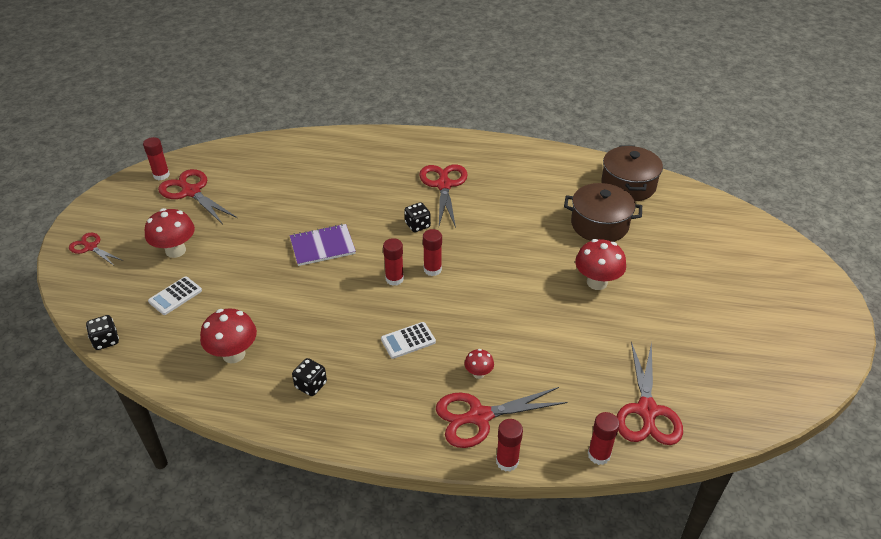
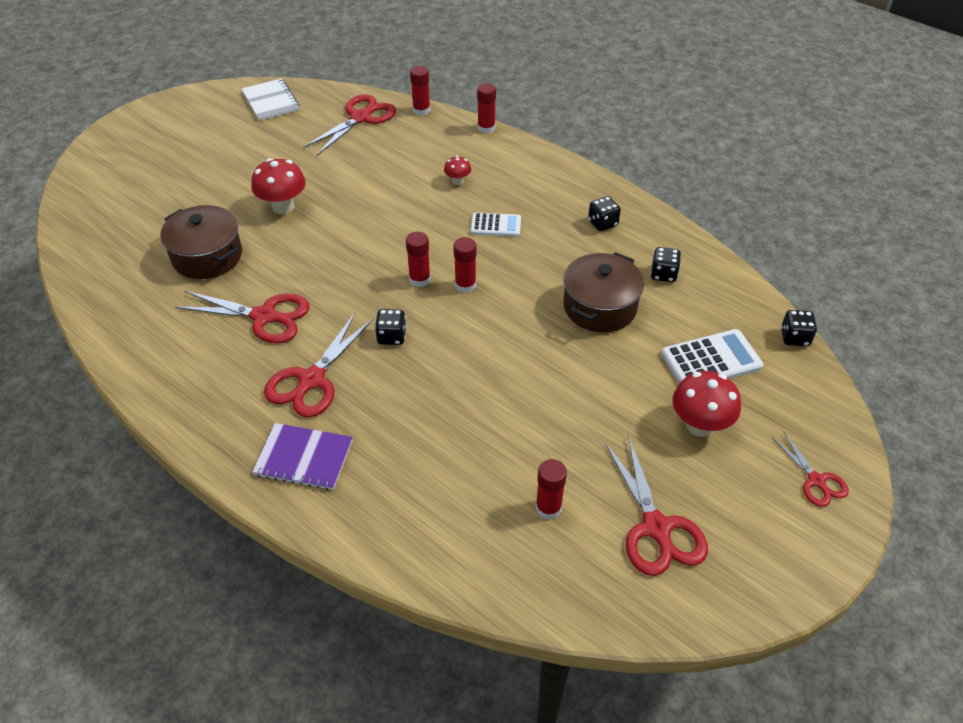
camera: 150 degrees left, 5 degrees up
red glue stick [143,137,170,180] -> red glue stick moved to [536,459,567,520]
white calculator [148,276,202,315] -> white calculator [661,329,763,384], size x1.56
red mushroom [200,308,257,363] -> black dice [650,247,681,282]
purple notebook [290,224,356,266] -> purple notebook moved to [252,423,353,490]
red scissors [436,387,567,448] -> red scissors moved to [175,291,310,343]
brown pot [601,145,663,201] -> brown pot moved to [563,252,644,332]
none -> white notebook [241,78,300,120]

